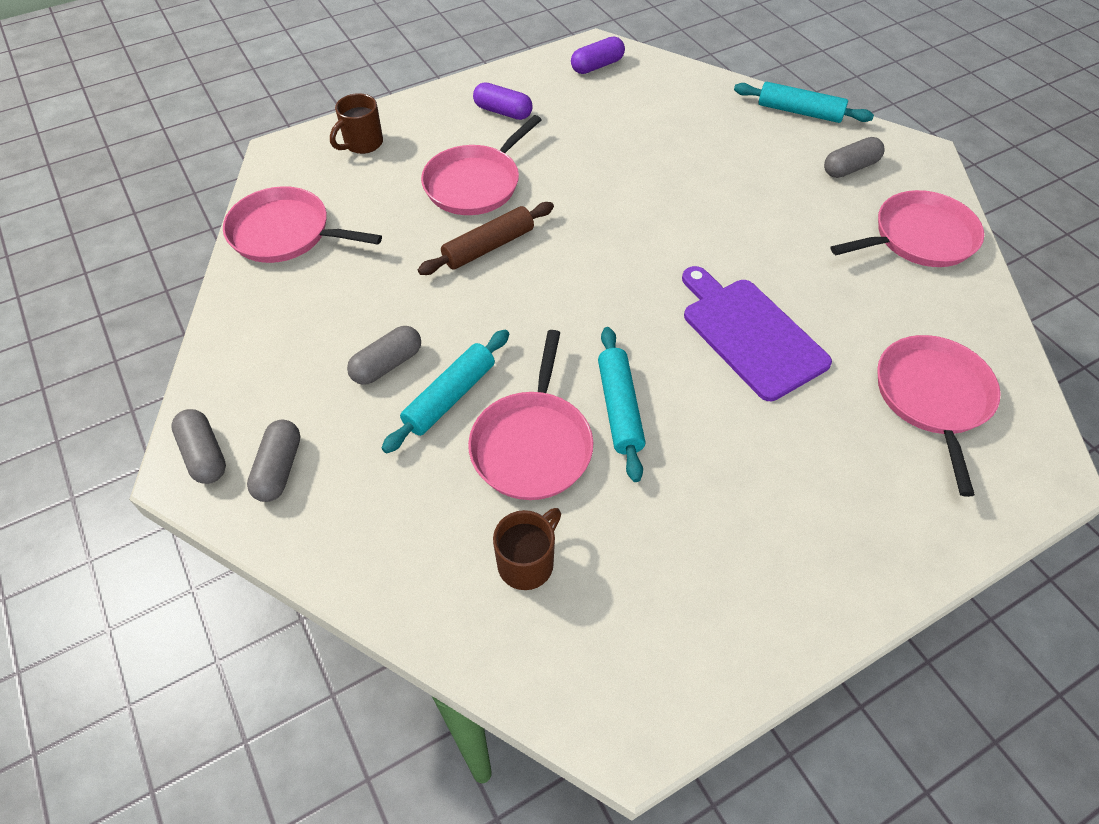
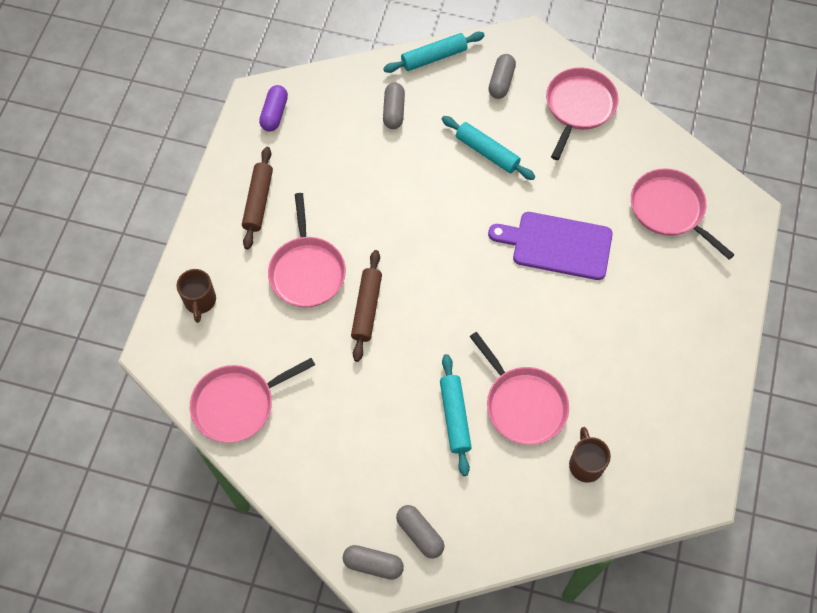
camera: 45 degrees left, 10 degrees up
grey capsule [347,326,421,385] -> grey capsule moved to [383,82,405,129]
purple capsule [473,82,532,120] -> brown rolling pin [242,147,273,249]
turquoise rolling pin [598,327,645,482] -> turquoise rolling pin moved to [442,116,536,180]

